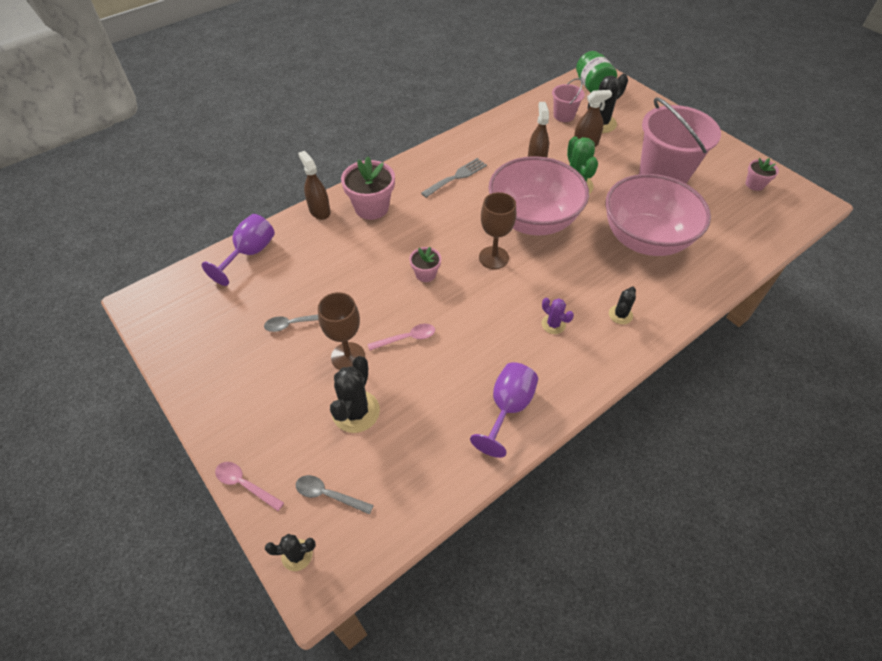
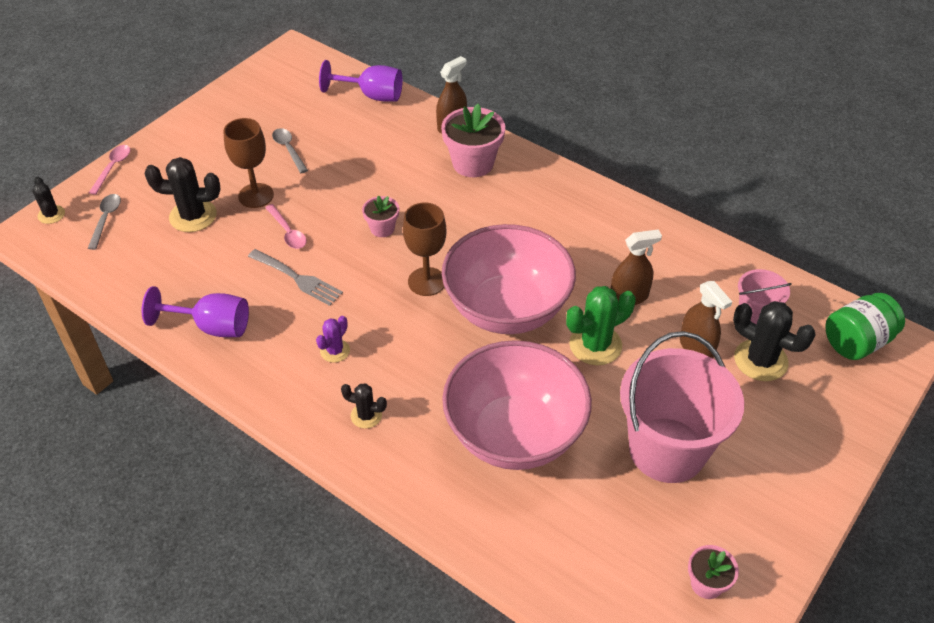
camera: 75 degrees right, 5 degrees down
grey fork [421,158,487,198] -> grey fork moved to [248,249,343,306]

